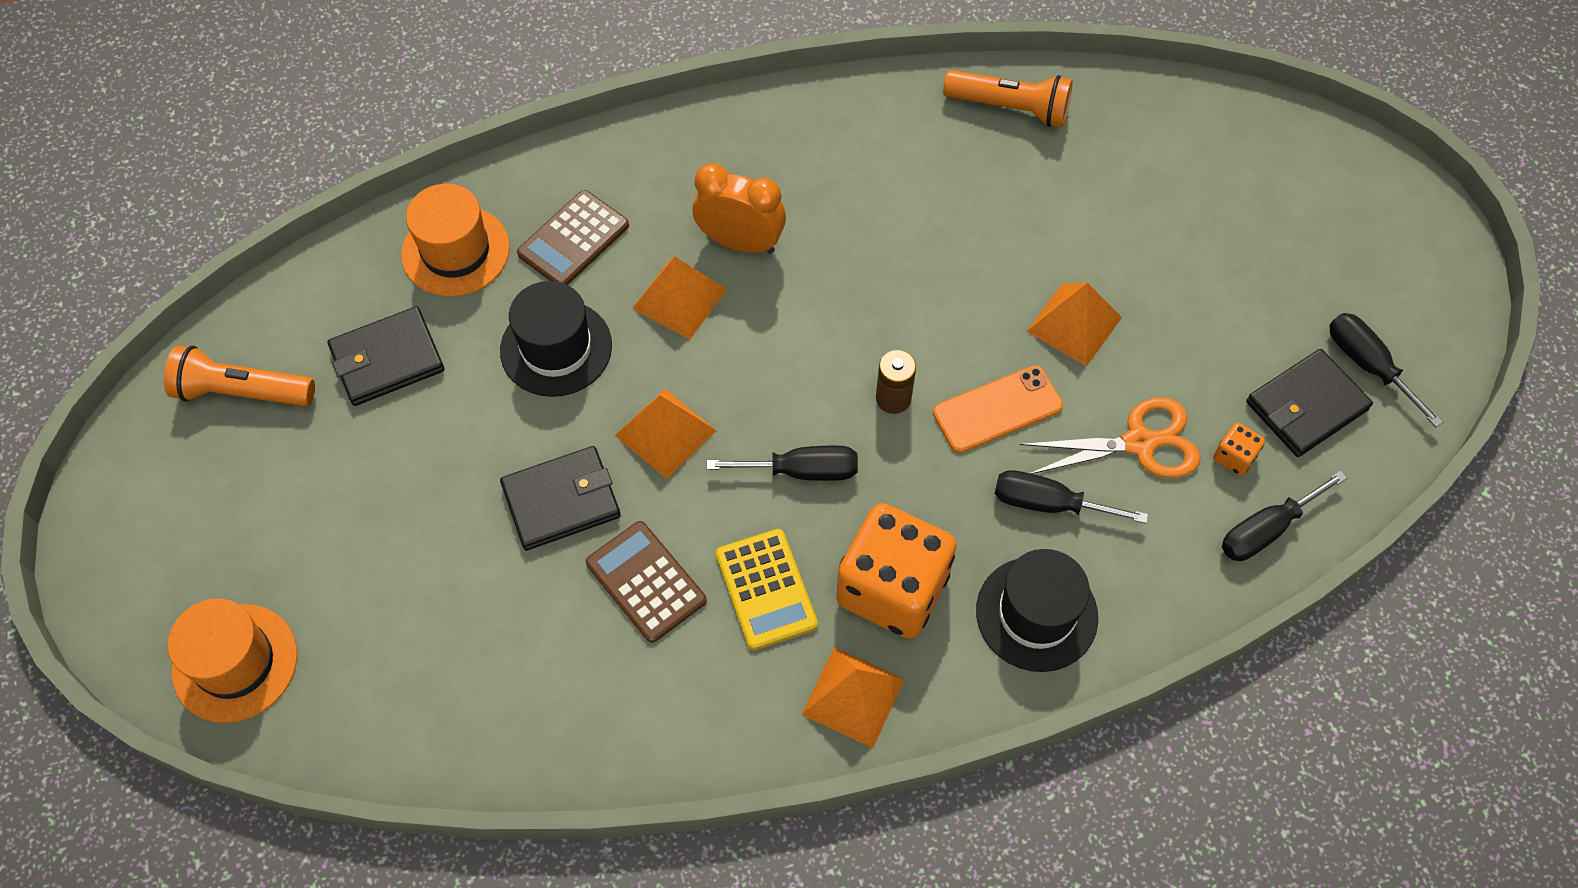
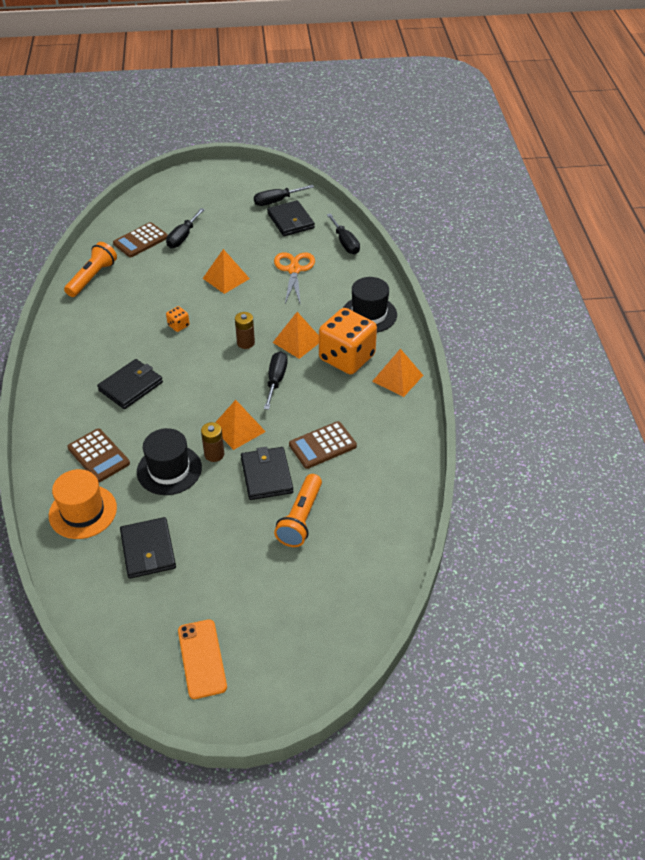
camera: 80 degrees left, 15 degrees down
orange flashlight [164,346,315,407] -> orange flashlight moved to [274,474,322,547]
orange hat [168,598,297,723] -> none
orange pyramid [632,257,727,339] -> orange pyramid moved to [273,312,319,359]
orange clock [692,163,786,254] -> black wallet [97,359,163,409]
yellow calculator [716,529,818,650] -> none
orange phone [933,365,1063,453] -> orange phone moved to [178,619,227,699]
black screwdriver [995,470,1148,524] -> black screwdriver moved to [166,208,205,248]
orange dice [1213,423,1265,476] -> orange dice moved to [166,306,190,332]
none -> brown calculator [113,222,168,257]
none -> brown battery [201,422,224,462]

